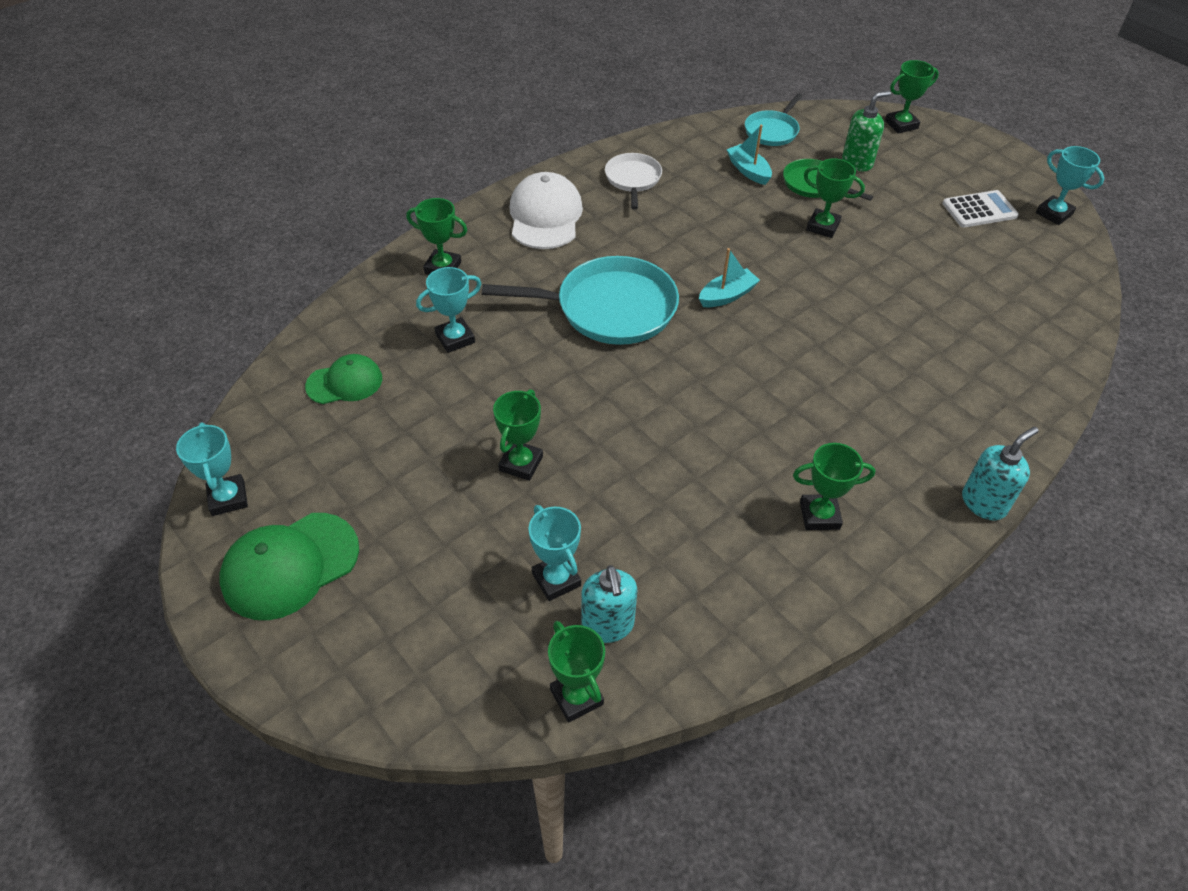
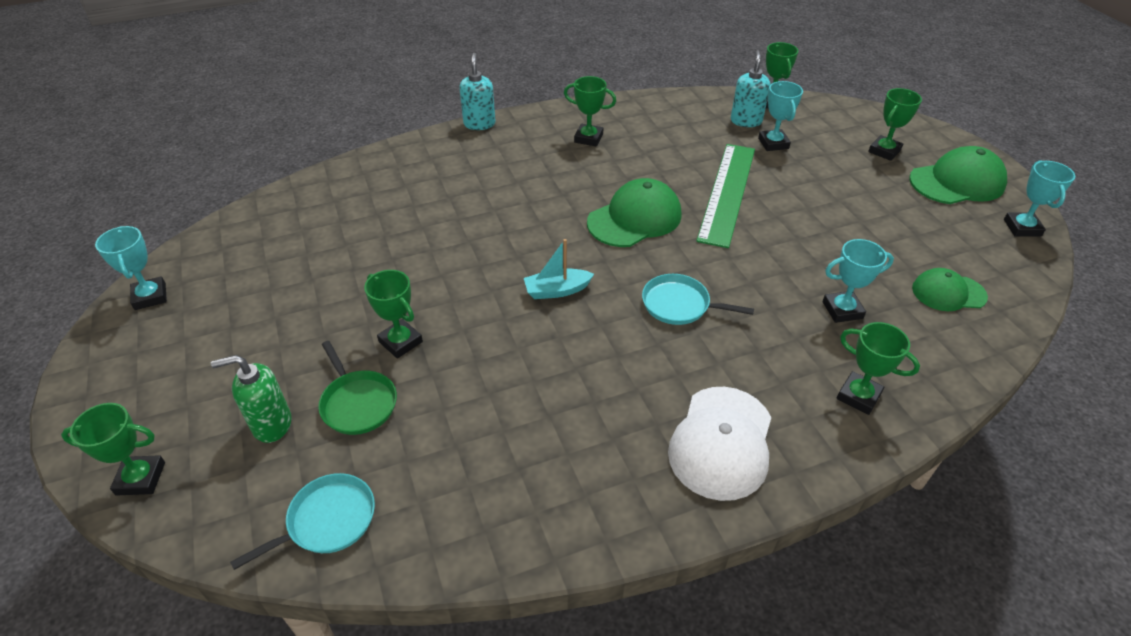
camera: 160 degrees left, 5 degrees down
turquoise pan [482,256,679,345] -> turquoise pan [642,274,754,325], size x0.55
green trophy [493,389,543,481] -> green trophy moved to [868,88,922,161]
white pan [605,153,662,209] -> none
turquoise boat [726,125,772,185] -> none
white calculator [942,190,1019,228] -> none
turquoise soap dispenser [962,427,1039,520] -> turquoise soap dispenser turned 105 degrees clockwise [459,53,496,130]
none -> green cap [587,178,682,247]
none -> green ruler [696,144,755,248]

